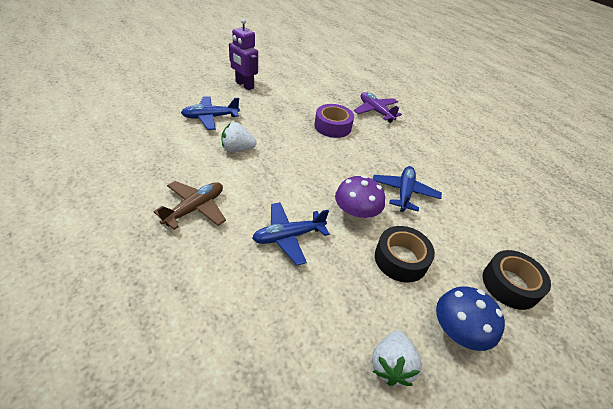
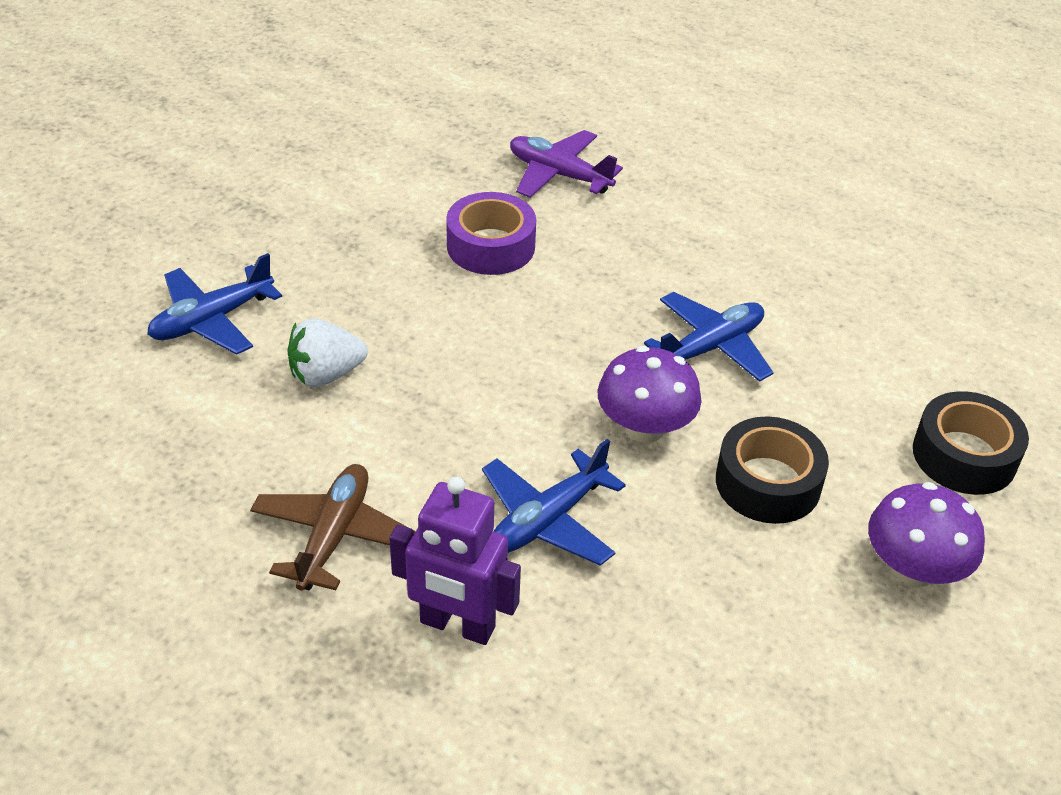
camera: 20 degrees left, 0 degrees up
purple robot [229,18,258,90] -> purple robot moved to [389,477,521,645]
white strawberry [372,331,422,386] -> none
blue plane [373,166,442,212] -> blue plane turned 60 degrees clockwise [644,292,774,382]
blue mushroom [436,286,505,351] -> purple mushroom [868,482,985,587]

